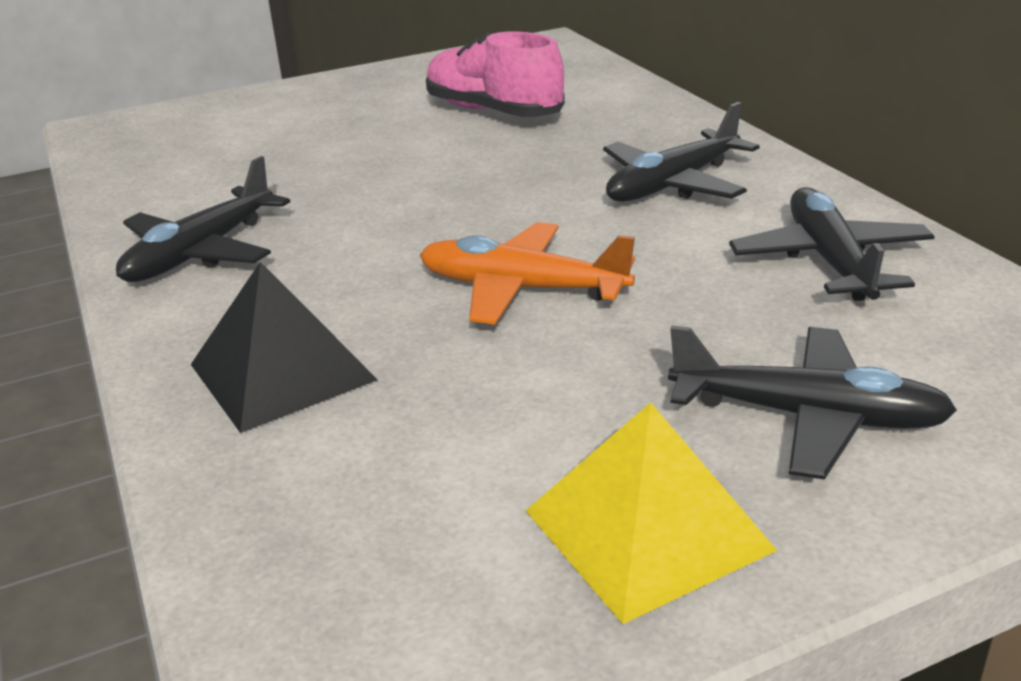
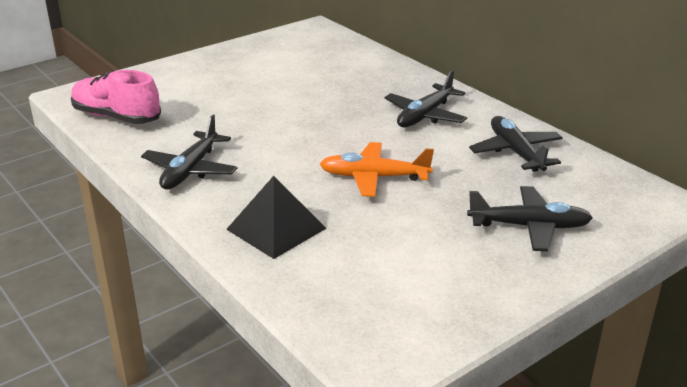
camera: 15 degrees left, 0 degrees up
pink shoe [426,31,565,117] -> pink shoe moved to [71,70,161,124]
yellow pyramid [526,402,777,624] -> none

